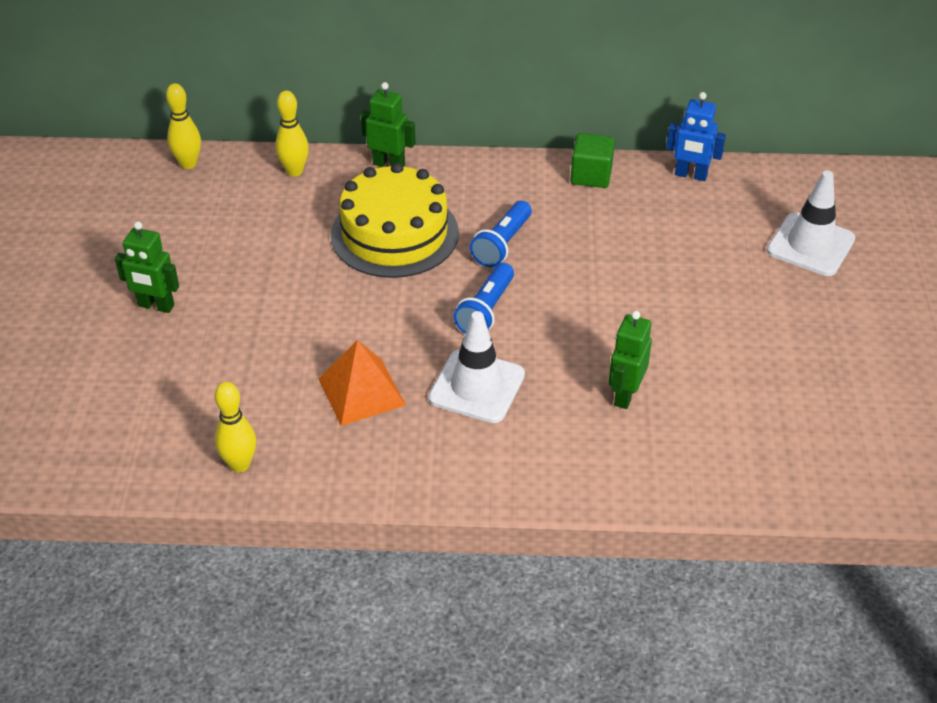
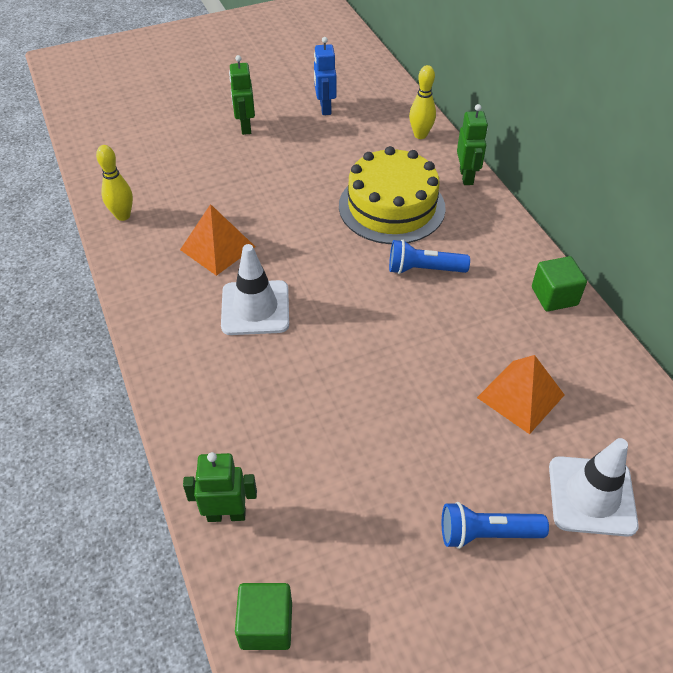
camera: 65 degrees right, 5 degrees up
yellow bowling pin [166,83,201,169] -> none
blue flashlight [454,263,514,334] -> blue flashlight moved to [442,502,549,549]
green robot [609,311,652,409] -> green robot moved to [183,452,257,522]
blue robot [666,92,726,181] -> blue robot moved to [314,37,337,115]
none -> green cube [235,583,292,650]
none -> orange pyramid [477,355,565,434]

